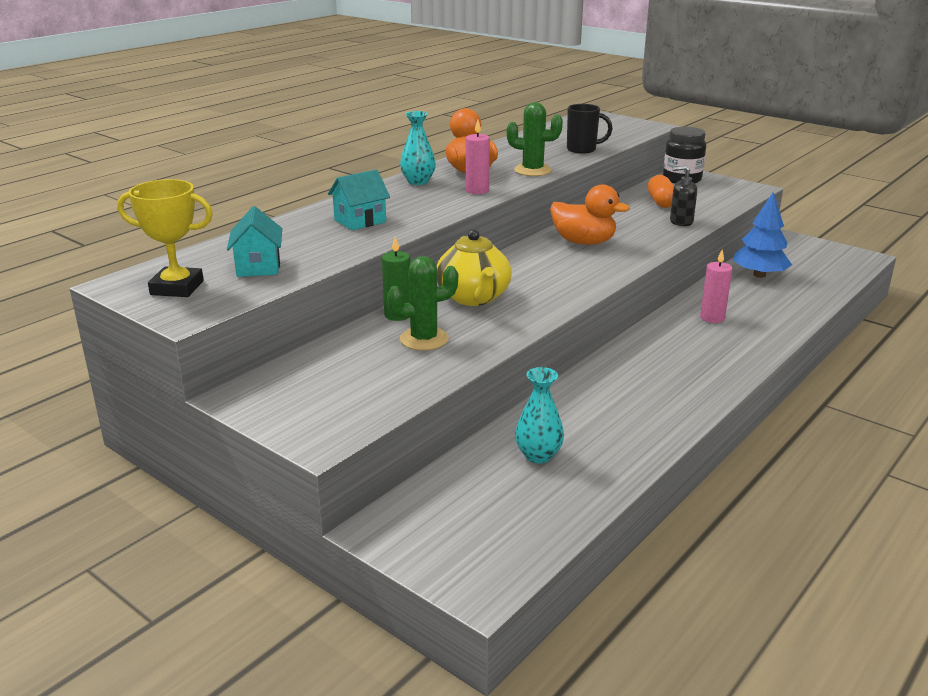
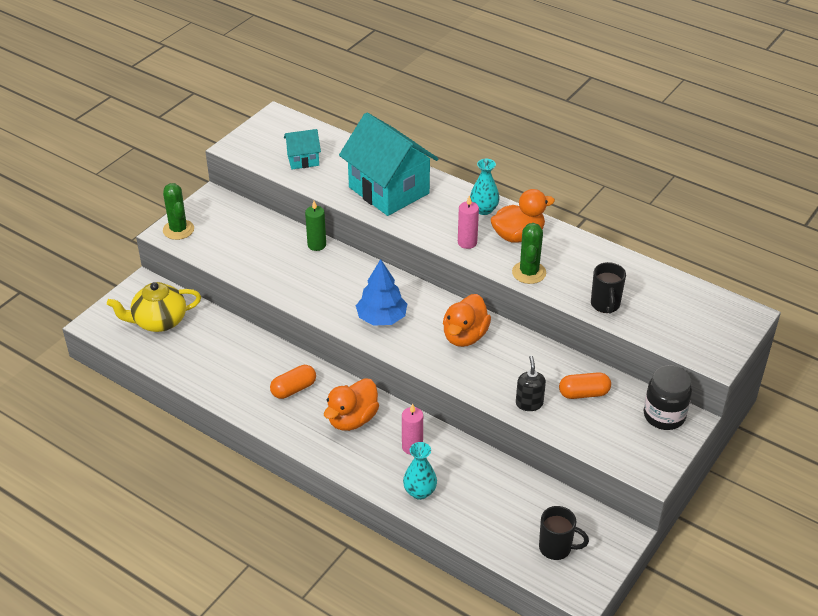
camera: 85 degrees right, 15 degrees up
yellow trophy [117,179,213,297] -> none
turquoise house [328,169,390,230] -> turquoise house [339,112,438,216], size x2.10
green cactus [387,256,458,351] -> green cactus moved to [163,183,194,240]
yellow teapot [437,229,512,306] -> yellow teapot moved to [107,282,201,332]
turquoise vase [515,367,564,463] -> turquoise vase moved to [403,442,437,500]
blue tree [733,192,792,278] -> blue tree moved to [356,259,407,326]
none -> orange capsule [270,365,316,399]
none -> orange duck [324,378,379,431]
none -> black mug [539,506,589,560]

